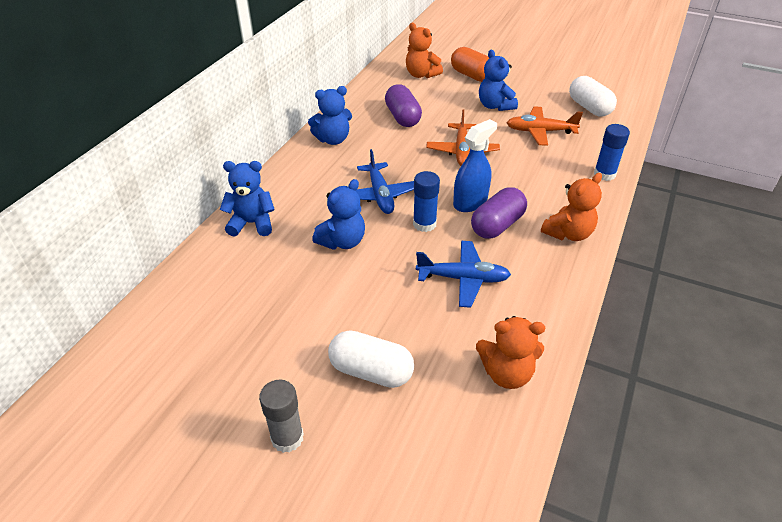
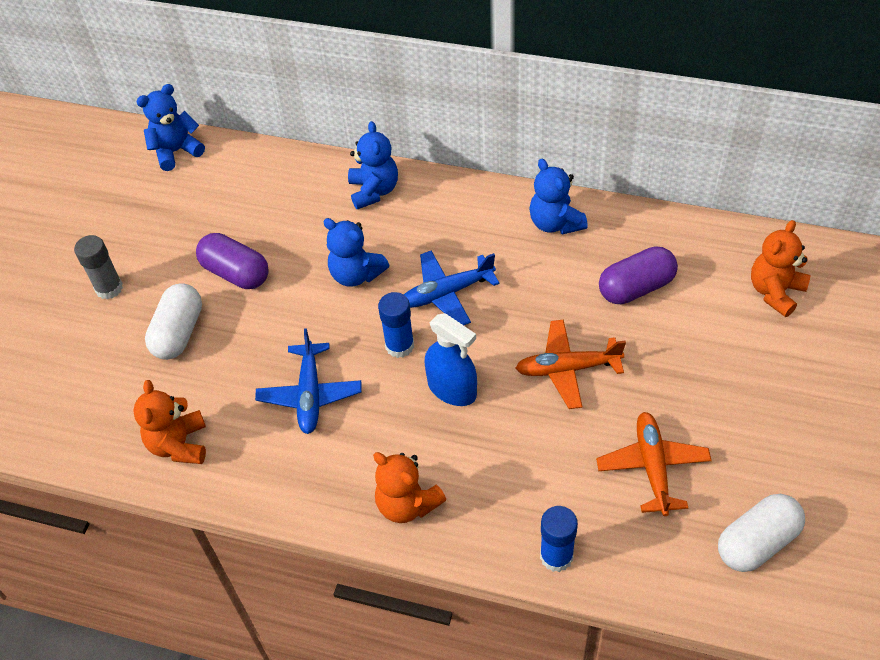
camera: 85 degrees right, 10 degrees up
orange capsule [451,47,489,82] -> none
purple capsule [471,187,527,239] -> purple capsule moved to [196,233,269,289]
blue teddy bear [479,50,518,111] -> blue teddy bear moved to [136,84,205,171]

